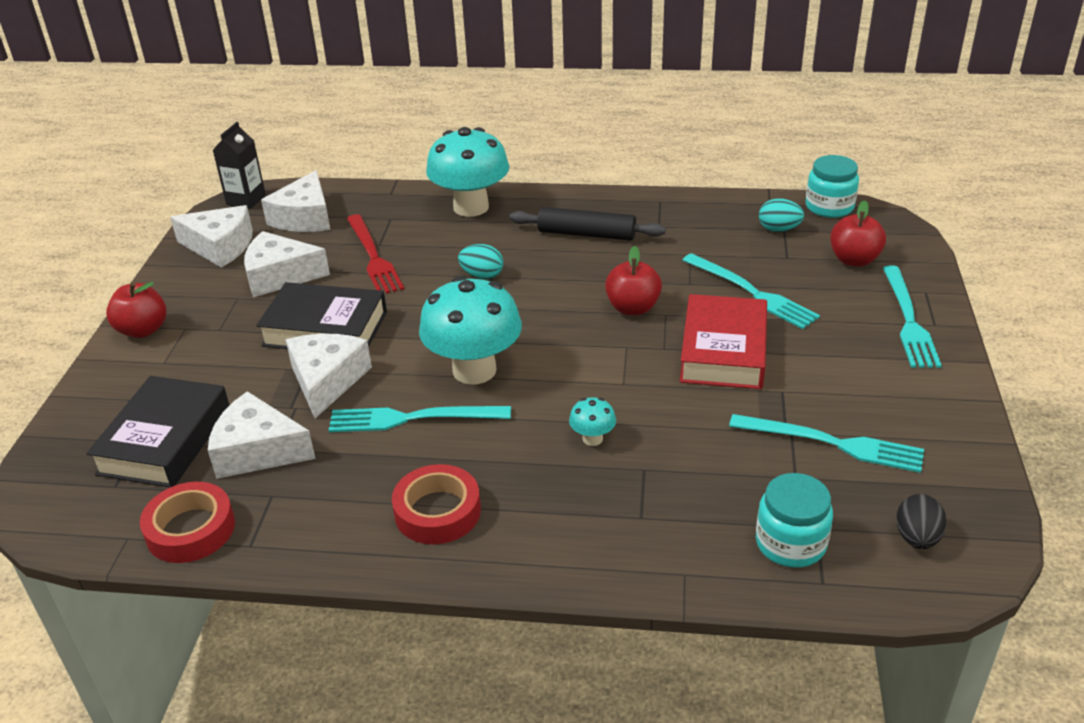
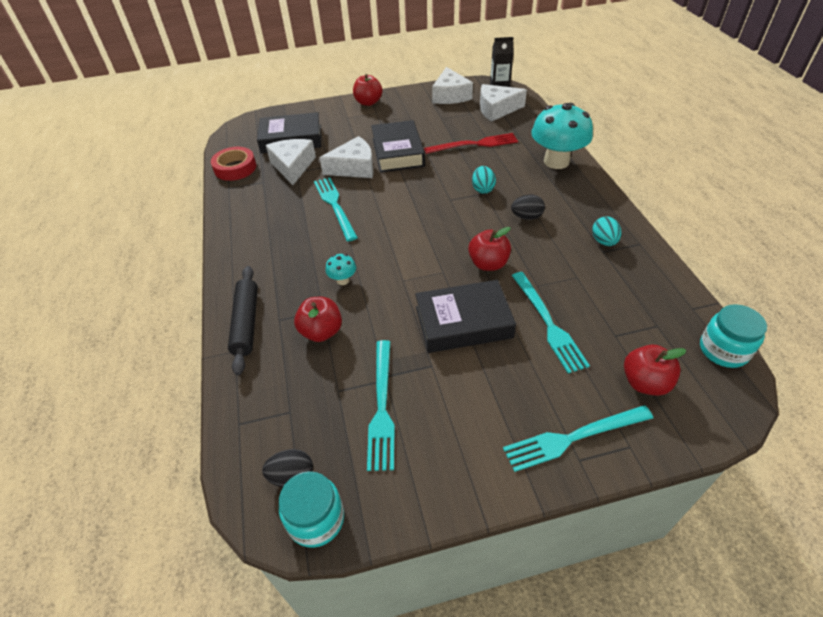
camera: 70 degrees right, 10 degrees up
white cheese [244,231,330,297] -> none
red fork [347,214,404,294] -> red fork turned 150 degrees counterclockwise [424,133,518,154]
red tape [392,464,481,544] -> none
turquoise mushroom [419,276,522,385] -> none
black rolling pin [510,207,666,241] -> black rolling pin moved to [228,266,258,375]
red book [680,294,767,389] -> black book [415,280,516,353]
turquoise fork [682,253,820,329] -> turquoise fork turned 45 degrees counterclockwise [512,272,590,373]
turquoise jar [756,473,833,568] -> turquoise jar moved to [279,471,344,548]
turquoise egg [759,199,804,232] -> turquoise egg moved to [592,216,621,246]
none -> red apple [294,297,342,342]
none -> black egg [511,195,545,220]

